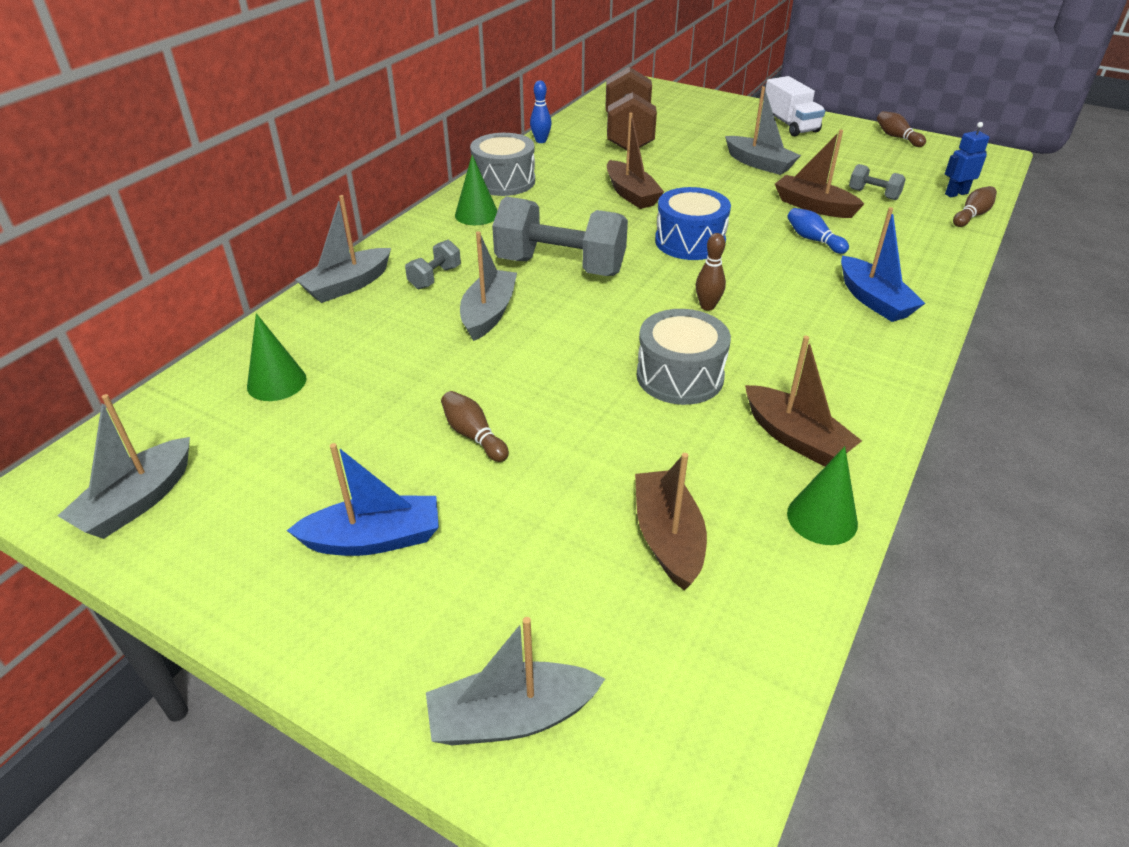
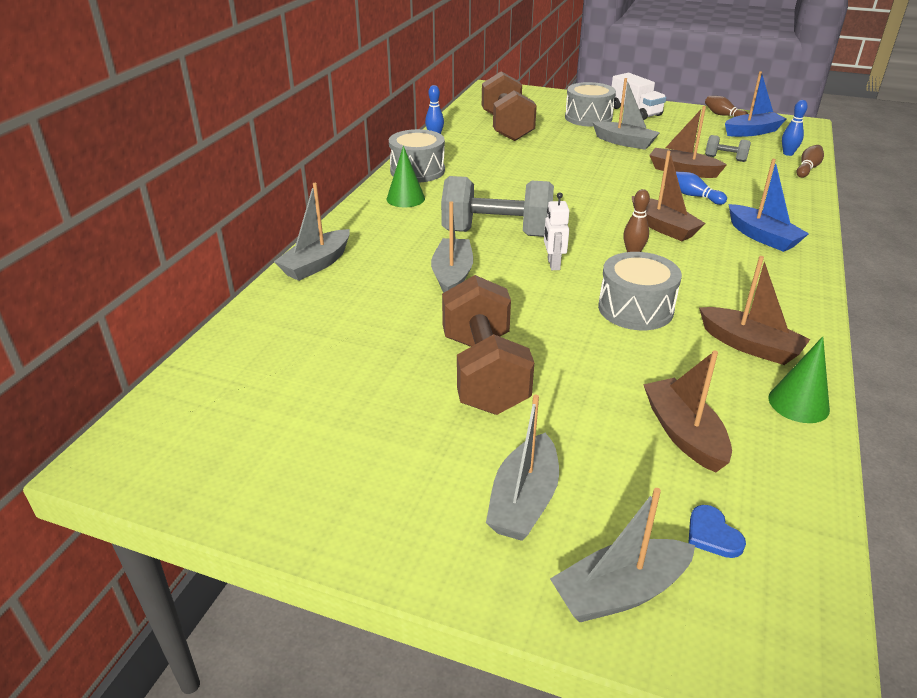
camera: 10 degrees left, 5 degrees down
grey boat [58,394,190,539] -> grey boat moved to [486,395,559,541]
green cone [247,313,307,401] -> none
blue boat [287,443,439,556] -> blue boat moved to [725,71,786,137]
grey dumbbell [405,240,461,289] -> none
brown bowling pin [441,391,509,462] -> brown dumbbell [442,275,534,415]
brown boat [607,112,664,209] -> brown boat moved to [632,150,706,241]
blue drum [655,187,731,260] -> none
blue robot [945,122,990,197] -> blue bowling pin [782,100,808,156]
none -> white robot [544,193,569,270]
none -> grey drum [565,82,616,127]
none -> blue heart [688,505,746,558]

